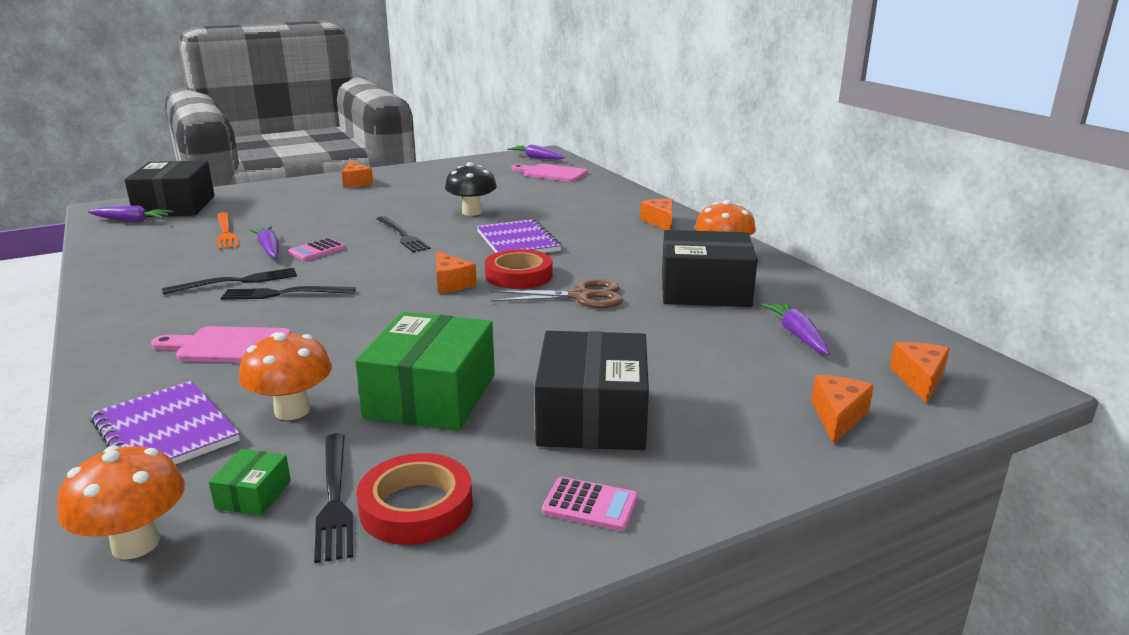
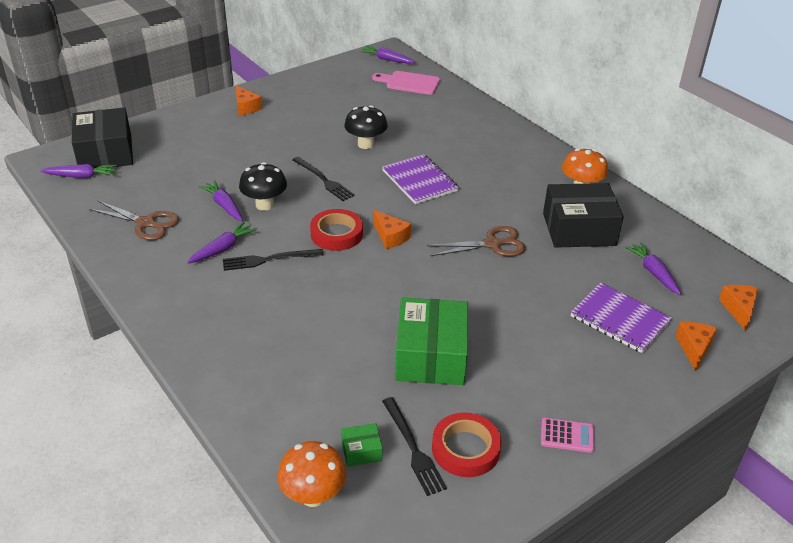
camera: 10 degrees left, 15 degrees up
purple notebook [90,381,240,464] -> purple notebook moved to [571,283,672,353]
pink cutting board [151,326,291,363] -> none
black fork [162,268,297,294] -> purple carrot [187,222,257,264]
green box [209,449,291,516] -> green box turned 75 degrees clockwise [341,423,382,467]
orange fork [217,212,239,250] -> none
orange mushroom [239,332,332,420] -> none
pink calculator [288,238,346,261] -> black mushroom [239,162,287,211]
red tape [485,249,553,289] -> red tape moved to [310,209,363,251]
black box [535,331,649,450] -> none
orange cheese [640,199,673,230] -> none
none -> brown scissors [89,201,179,240]

